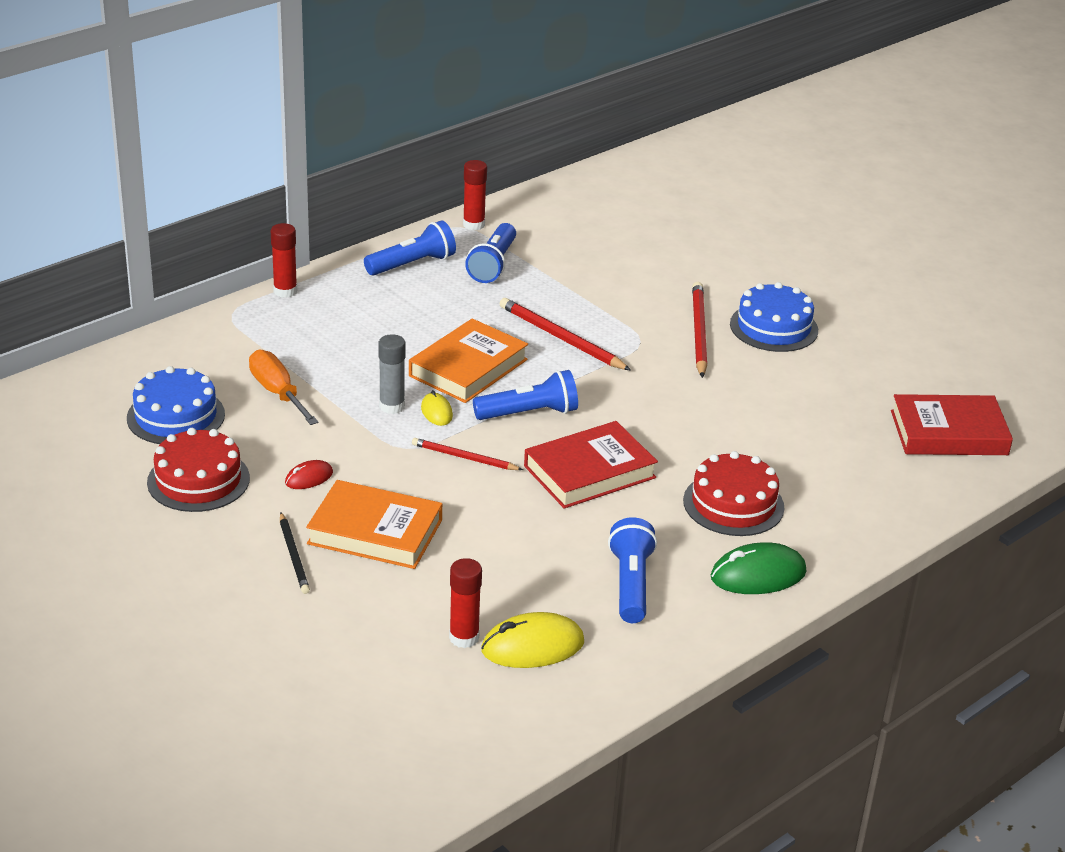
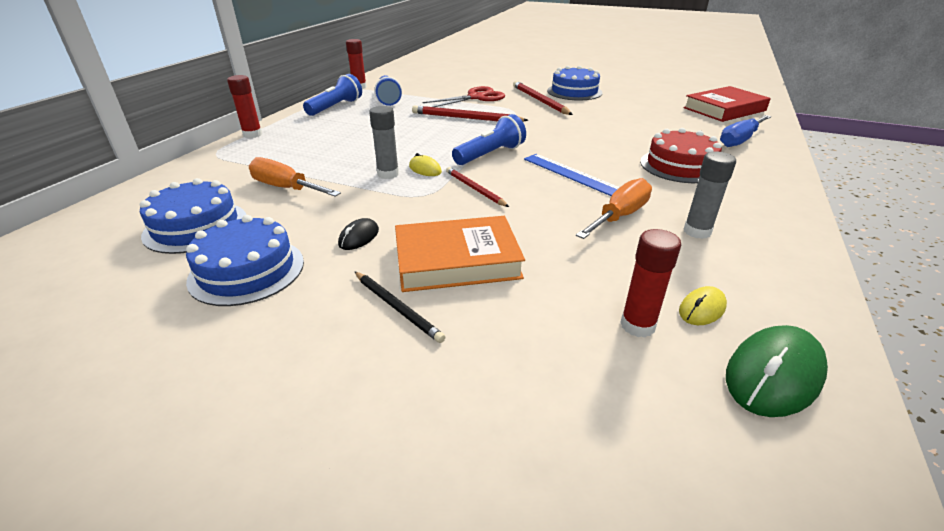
camera: 25 degrees left, 0 degrees up
red cake [147,428,250,512] -> blue cake [186,215,304,306]
red mouse [285,460,333,489] -> black mouse [338,218,379,250]
orange book [409,318,528,403] -> none
red pencil [412,438,523,470] -> red pencil turned 60 degrees clockwise [446,167,509,207]
yellow mouse [481,612,584,668] -> yellow mouse [679,286,727,325], size x0.55
red book [524,421,658,509] -> blue ruler [524,154,620,196]
blue flashlight [608,517,657,623] -> grey glue stick [684,152,736,239]
green mouse [710,542,806,594] -> green mouse moved to [726,325,828,417]
none -> red scissors [422,86,505,107]
none -> orange screwdriver [576,178,652,239]
none -> blue screwdriver [720,115,771,147]

